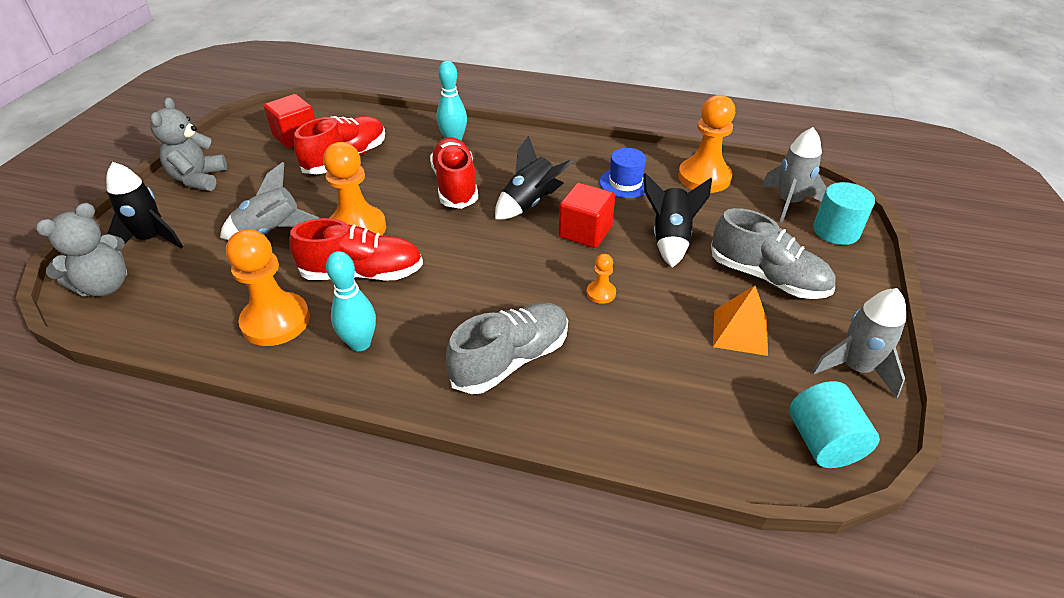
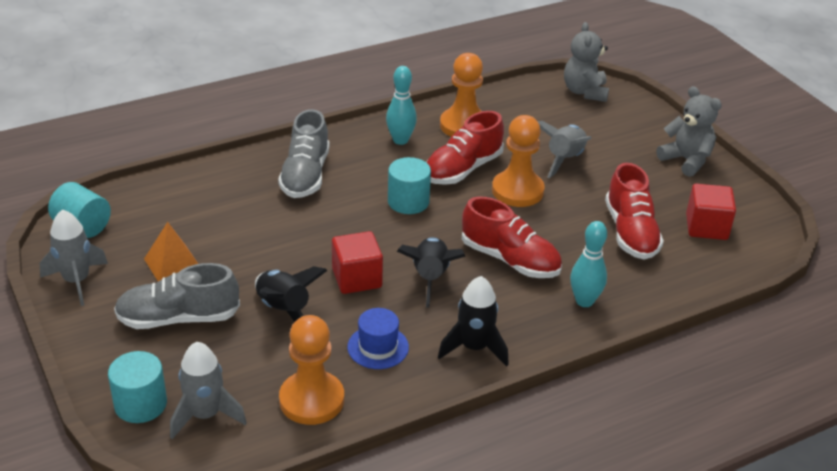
camera: 135 degrees right, 5 degrees down
black rocket [106,162,183,248] -> black rocket moved to [438,276,509,367]
orange pawn [587,254,616,304] -> none
none -> turquoise cylinder [388,157,431,214]

